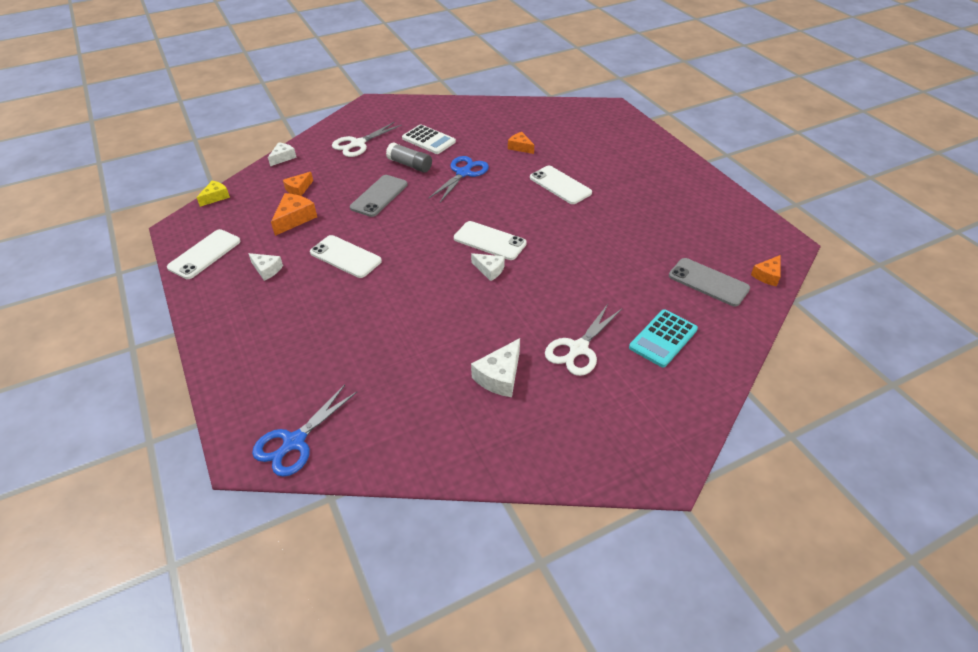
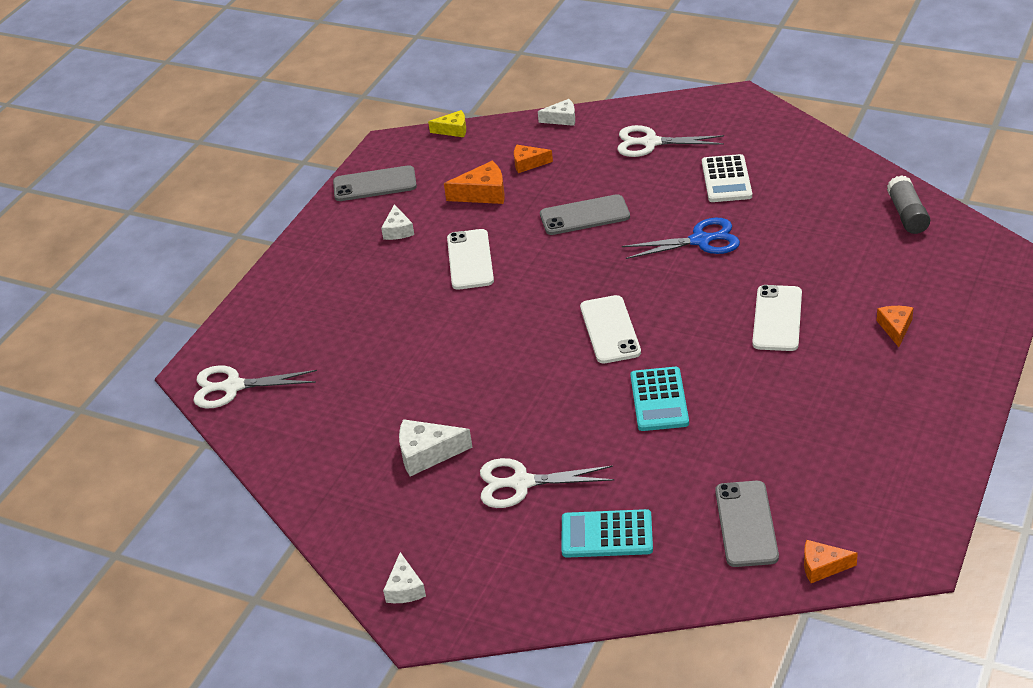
camera: 55 degrees right, 5 degrees down
white phone [167,229,240,279] -> grey phone [333,165,417,201]
blue scissors [252,385,357,477] -> white scissors [193,365,317,408]
grey glue stick [386,142,432,173] -> grey glue stick moved to [887,175,930,234]
white cheese [471,253,505,281] -> white cheese moved to [383,552,426,603]
orange cheese [508,132,534,154] -> orange cheese moved to [877,306,913,347]
none -> turquoise calculator [630,367,689,431]

